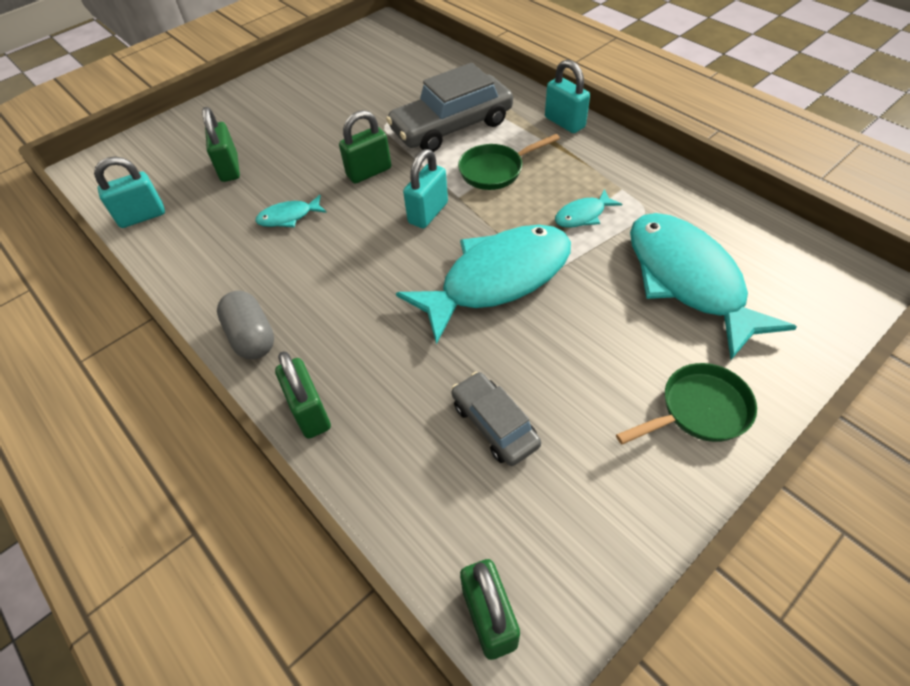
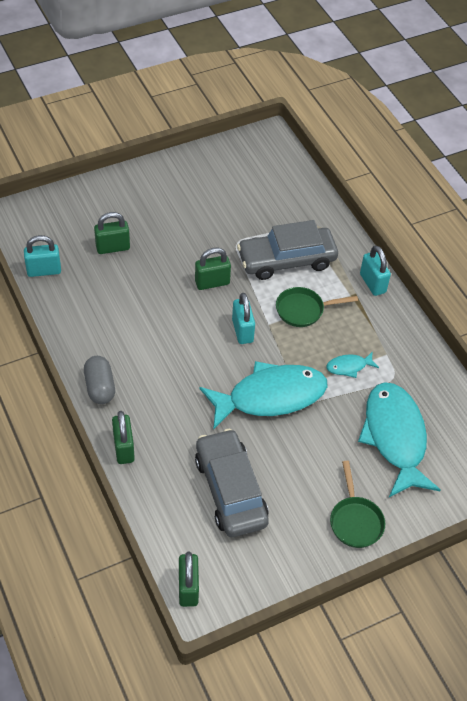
camera: 10 degrees right, 0 degrees up
green padlock [202,107,240,182] -> green padlock turned 75 degrees clockwise [94,212,130,254]
turquoise fish [255,195,327,227] -> none
turquoise padlock [403,149,448,228] -> turquoise padlock turned 60 degrees counterclockwise [232,293,255,344]
grey car [451,372,541,466] -> grey car [195,429,269,537], size x1.76
green pan [616,363,757,444] -> green pan turned 90 degrees clockwise [330,461,385,548]

